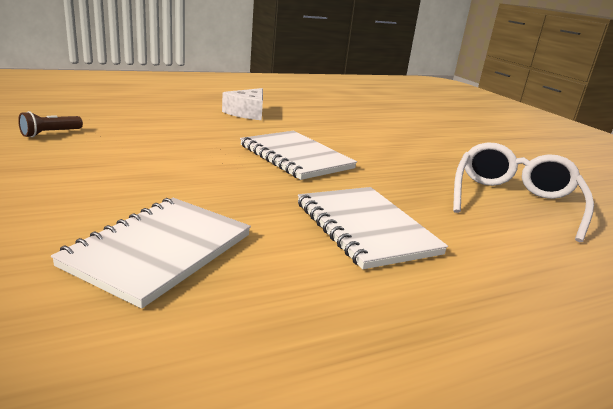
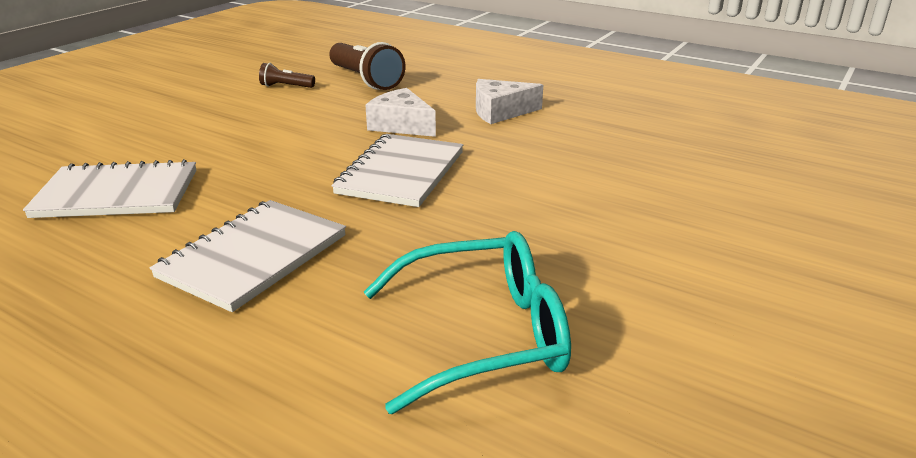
camera: 60 degrees right, 5 degrees up
white glasses [453,142,594,242] -> turquoise glasses [364,231,571,414]
none -> brown flashlight [329,42,405,90]
none -> white cheese [365,88,436,137]

